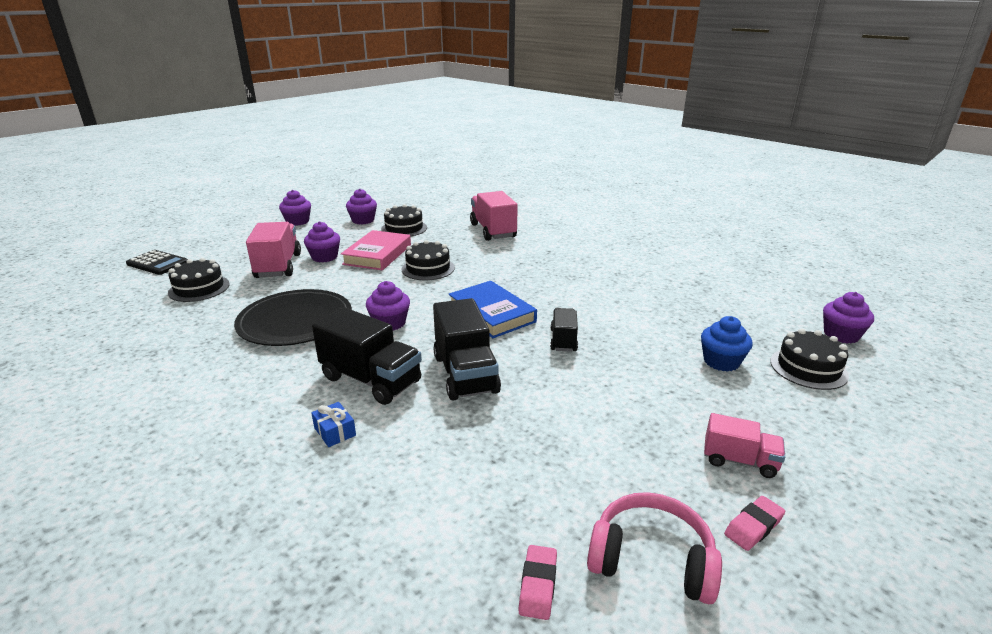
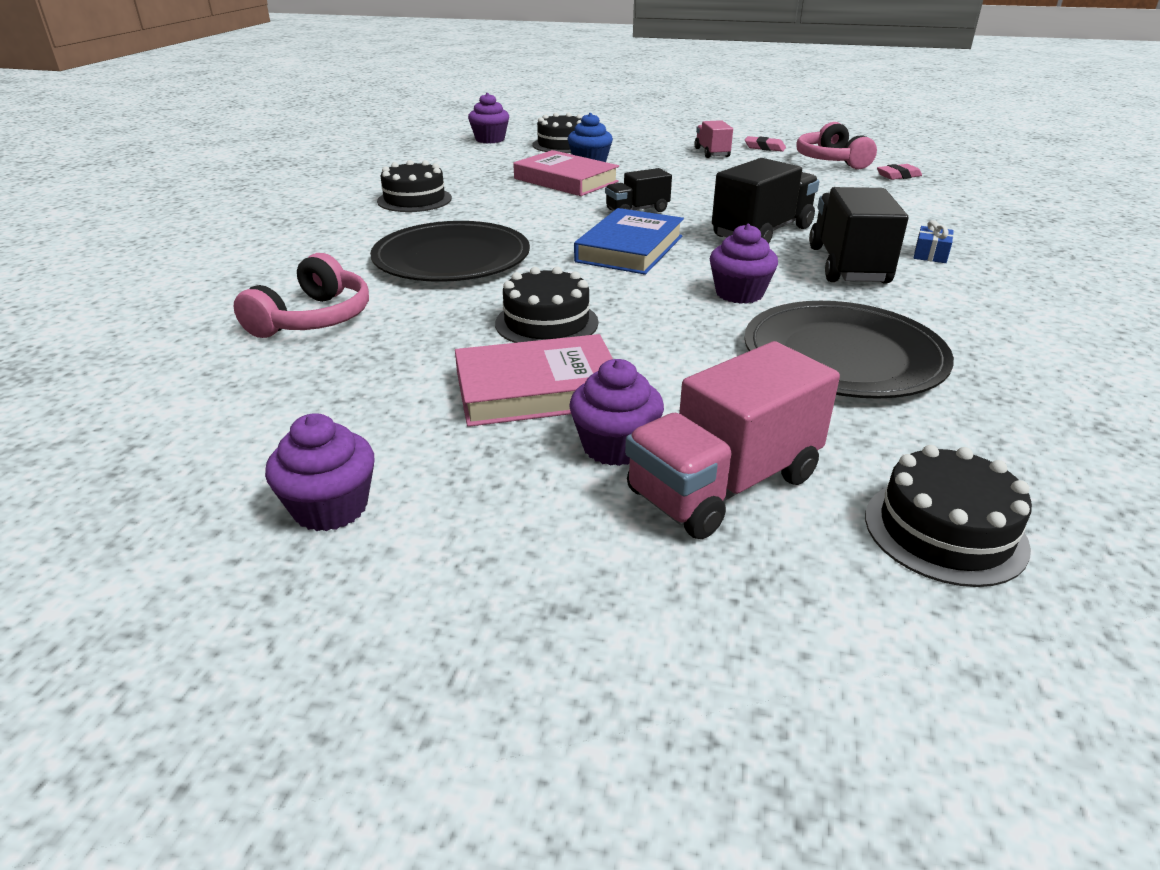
camera: 120 degrees left, 5 degrees up
black calculator [126,250,188,275] -> none
purple cupcake [279,190,311,226] -> none
black cake [381,204,427,237] -> black cake moved to [377,160,452,212]
pink truck [470,191,518,241] -> pink headphones [234,253,369,338]
none -> black plate [370,221,530,282]
none -> pink book [513,150,619,196]

